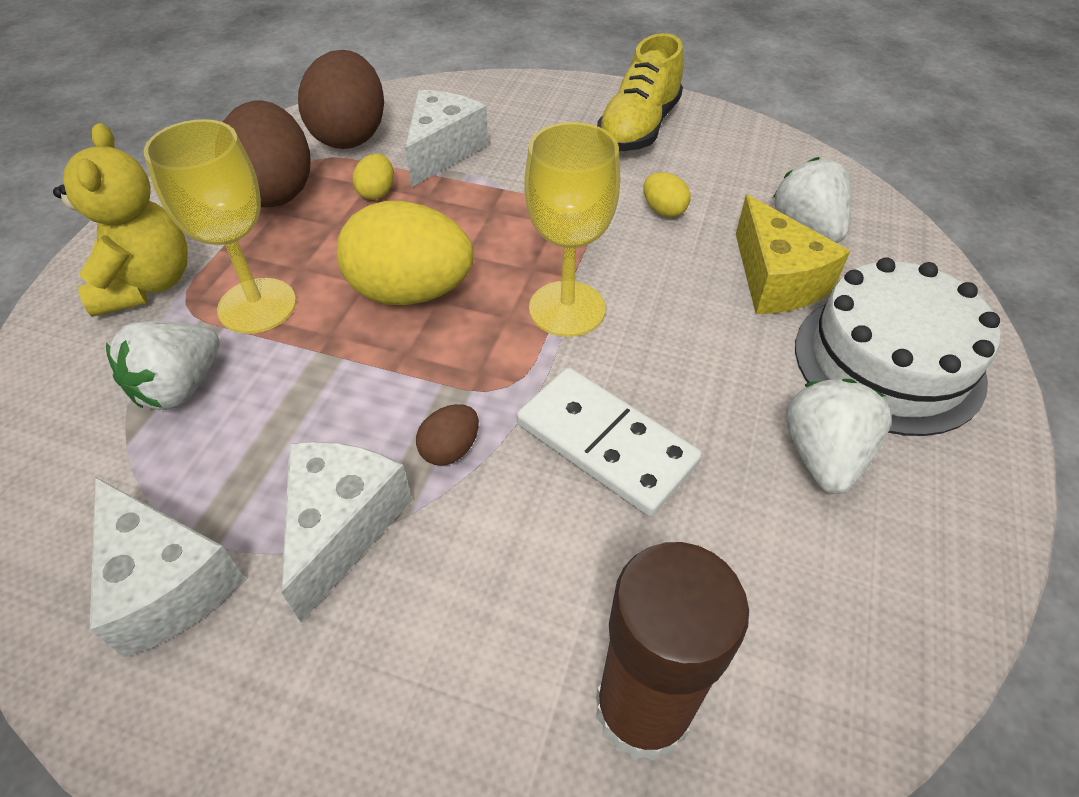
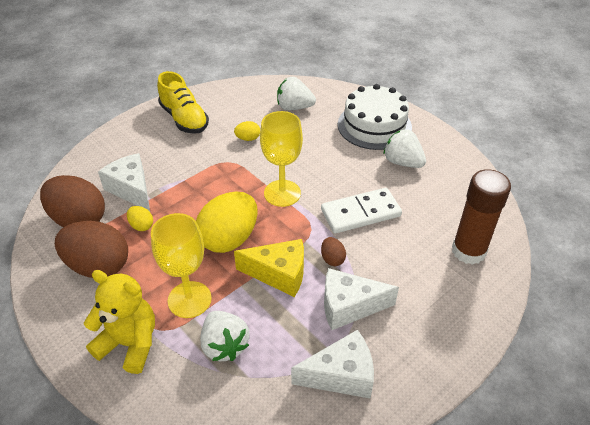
camera: 60 degrees left, 5 degrees down
white cheese [282,442,412,622] -> white cheese turned 45 degrees counterclockwise [324,268,399,330]
yellow cheese [736,195,850,314] -> yellow cheese moved to [234,239,304,297]

